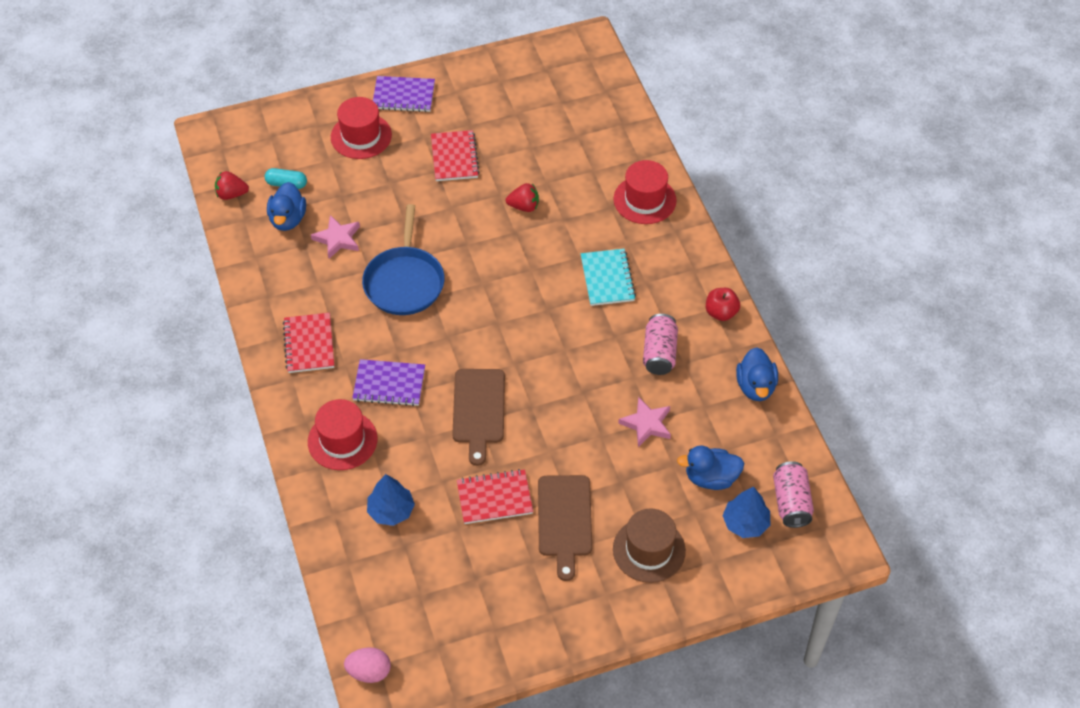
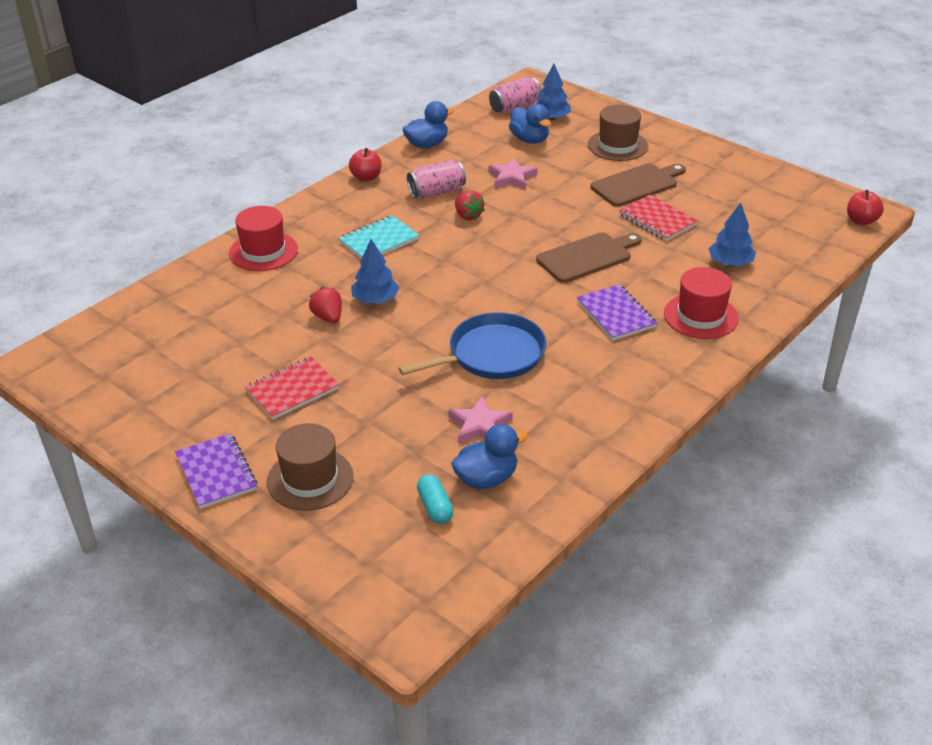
camera: 120 degrees left, 15 degrees down
red strawberry [215,171,249,200] -> red strawberry moved to [455,190,485,220]
red notebook [283,313,334,373] -> none
red hat [331,97,392,159] -> brown hat [267,423,353,511]
pink egg [344,647,391,683] -> red apple [847,190,884,225]
none -> blue tree [351,239,399,304]

